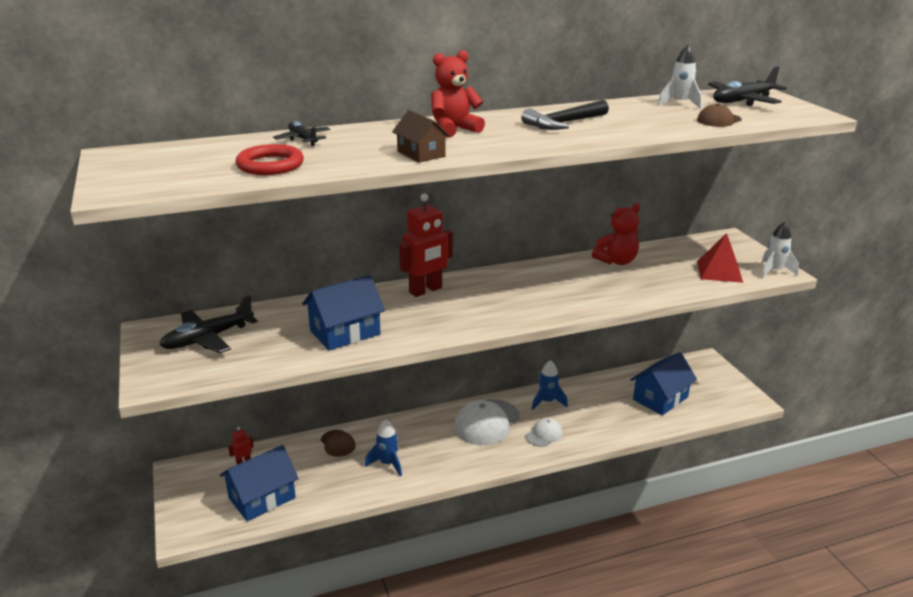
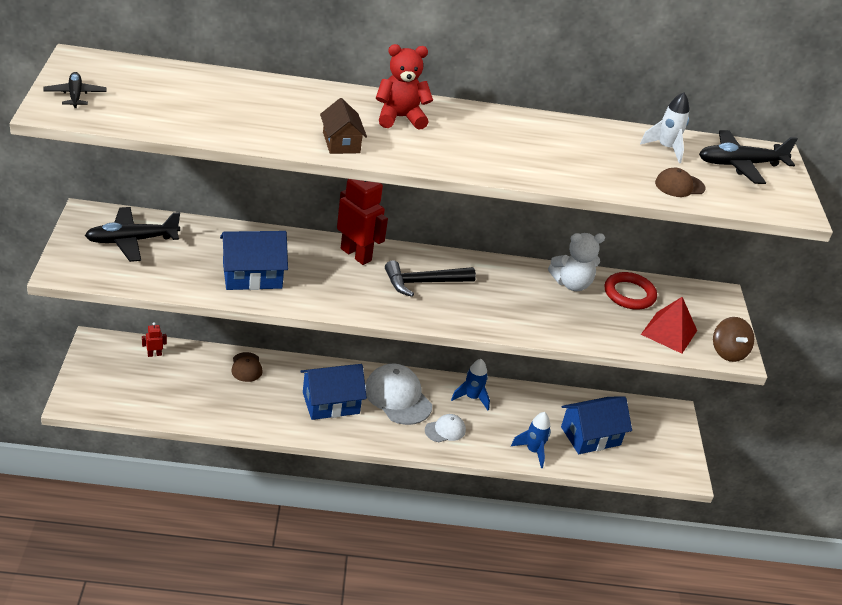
camera: 15 degrees right, 10 degrees up
blue house [220,445,299,521] -> blue house moved to [300,364,367,420]
red ring [236,144,304,175] -> red ring moved to [605,272,657,310]
black plane [273,121,331,146] -> black plane moved to [43,72,107,108]
blue rocket [365,419,402,476] -> blue rocket moved to [511,412,551,468]
red robot [399,193,453,297] -> red robot turned 120 degrees counterclockwise [337,179,388,265]
white cap [454,399,520,445] -> white cap turned 90 degrees clockwise [365,364,432,425]
black hammer [521,100,609,130] -> black hammer moved to [385,260,476,297]
red teddy bear [592,203,640,265] -> white teddy bear [548,233,605,291]
white rocket [761,222,799,279] -> brown spinning top [713,317,754,362]

